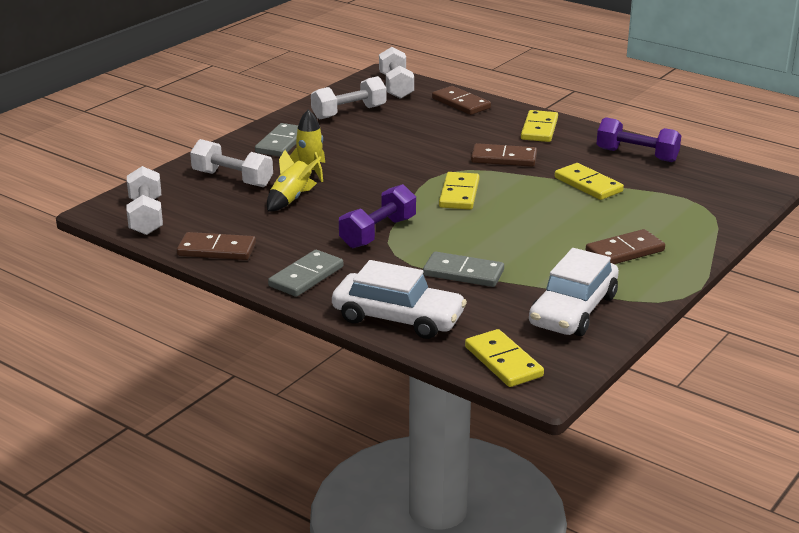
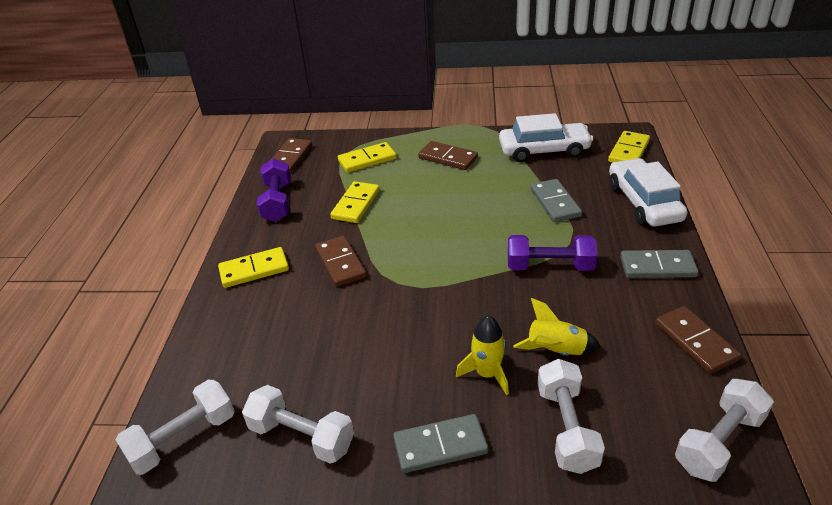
camera: 120 degrees left, 10 degrees up
brown domino [432,86,491,115] -> brown domino moved to [272,138,312,173]
yellow domino [439,172,479,210] -> yellow domino moved to [338,142,396,173]

